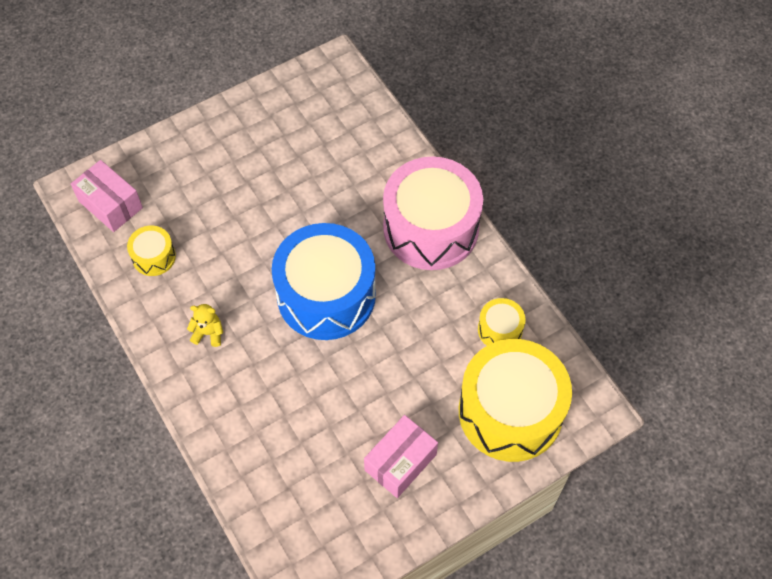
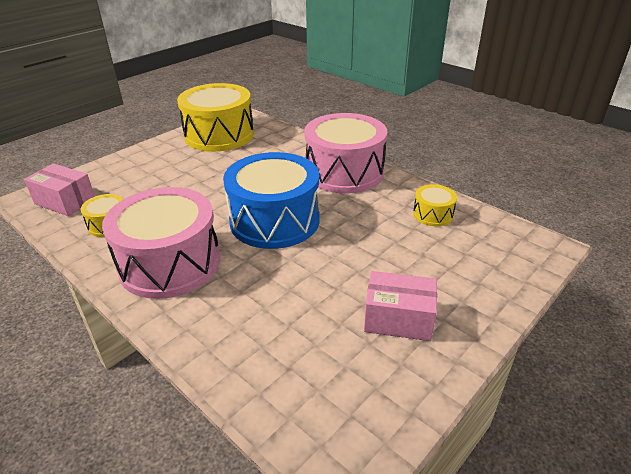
camera: 15 degrees left, 25 degrees down
yellow teddy bear [187,304,223,347] -> pink drum [102,187,220,299]
pink box [364,415,438,498] -> pink box turned 75 degrees clockwise [364,271,437,341]
yellow drum [459,339,572,462] -> yellow drum moved to [177,83,254,152]

